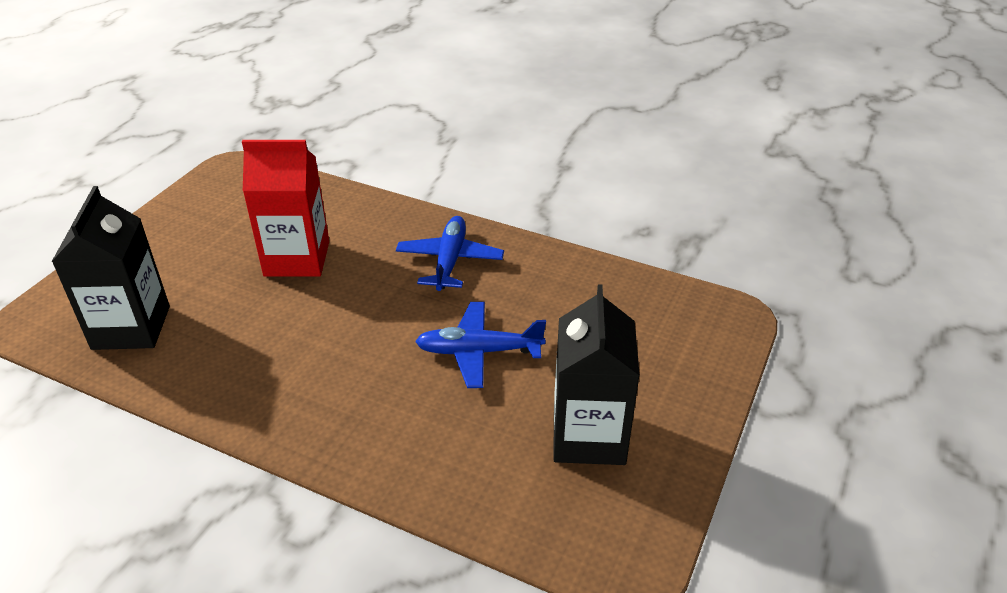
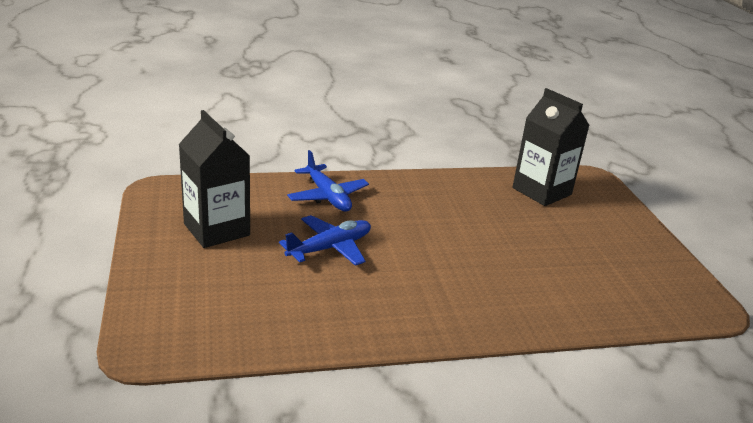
camera: 140 degrees right, 10 degrees down
red carton [242,140,329,277] -> none
blue plane [396,216,504,291] -> blue plane moved to [287,150,369,212]

